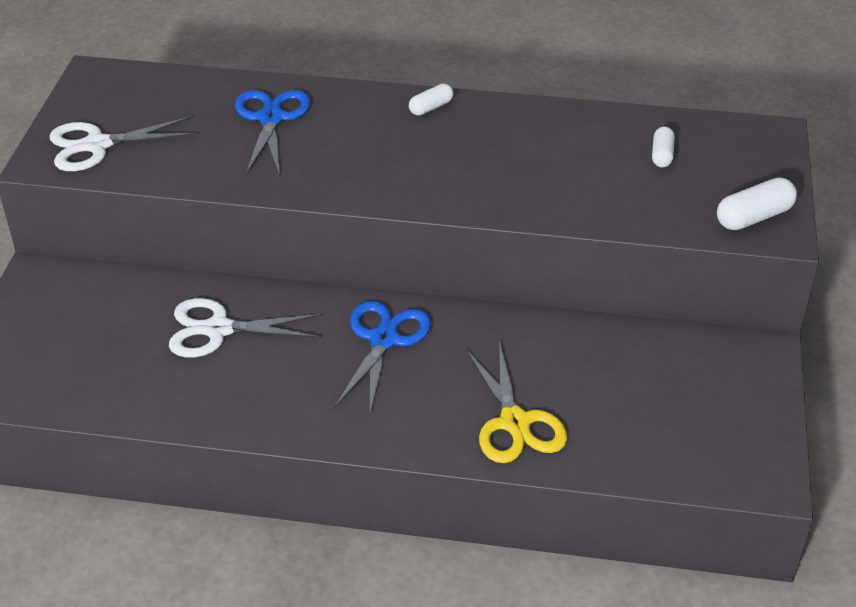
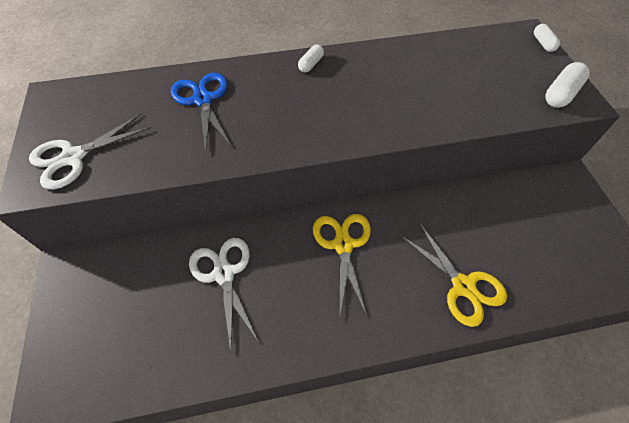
camera: 20 degrees left, 15 degrees up
white scissors [169,298,322,357] -> white scissors turned 90 degrees clockwise [189,238,258,353]
blue scissors [334,301,431,414] -> yellow scissors [313,214,371,318]
white capsule [652,126,675,168] -> white capsule moved to [534,24,560,52]

